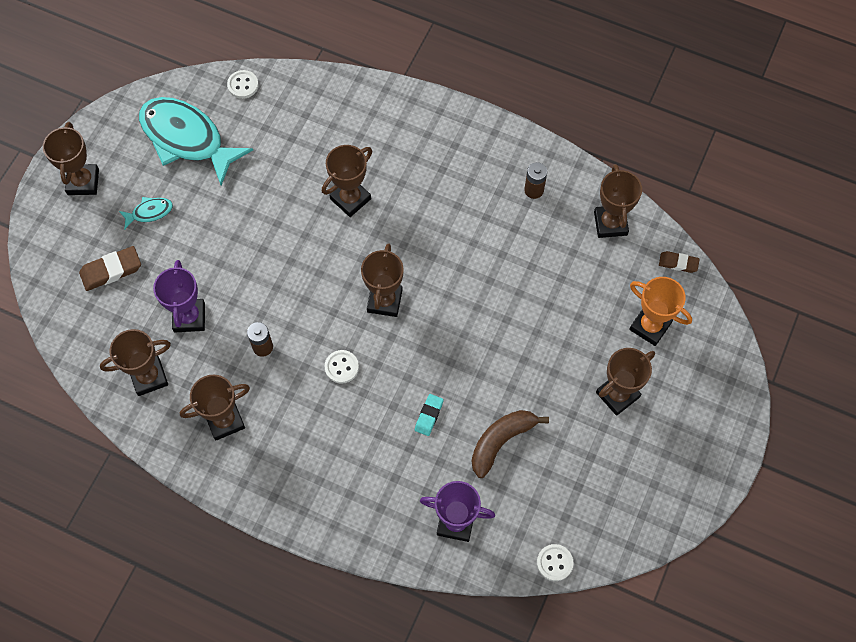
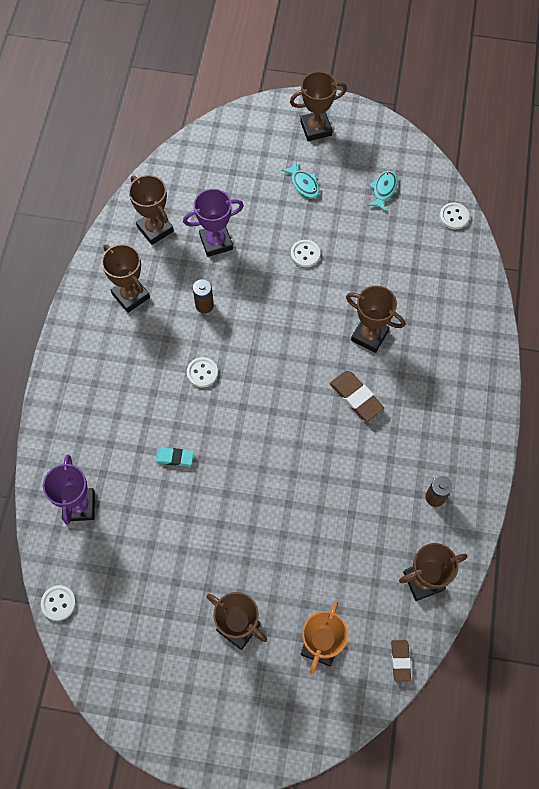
camera: 75 degrees right, 0 degrees up
brown eraser [79,246,141,291] -> brown eraser moved to [330,371,384,421]
turquoise fish [139,97,253,185] -> turquoise fish [367,171,397,212], size x0.42
brown trophy [361,243,404,317] -> none
brown banana [472,410,549,478] -> none
none -> white button [291,240,320,267]

